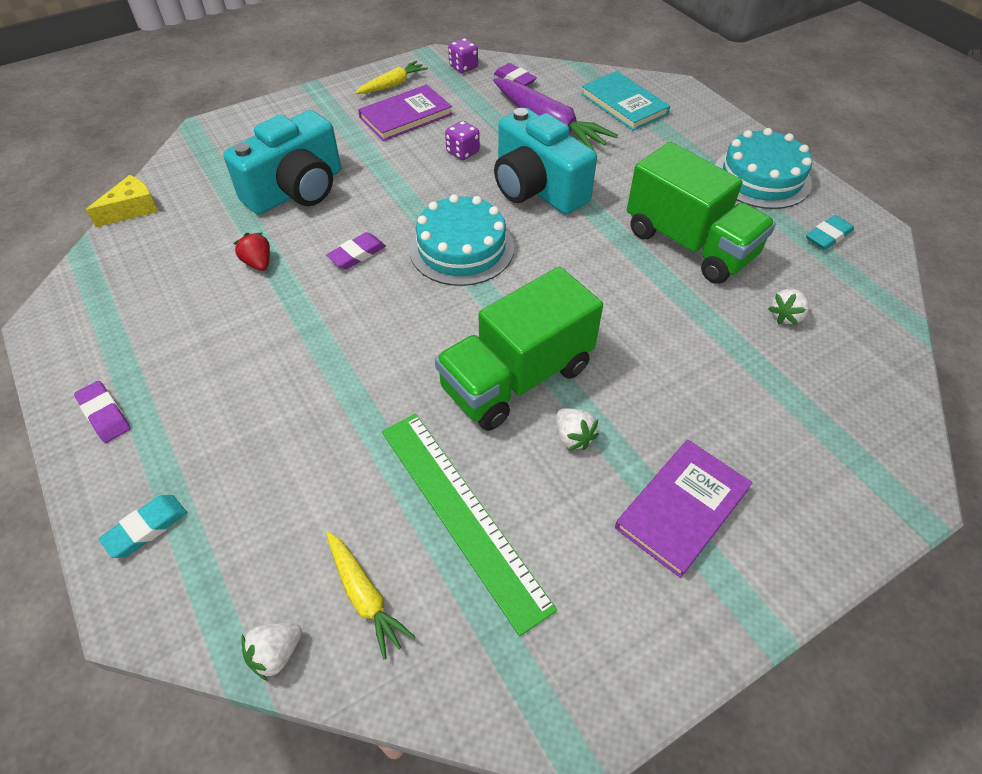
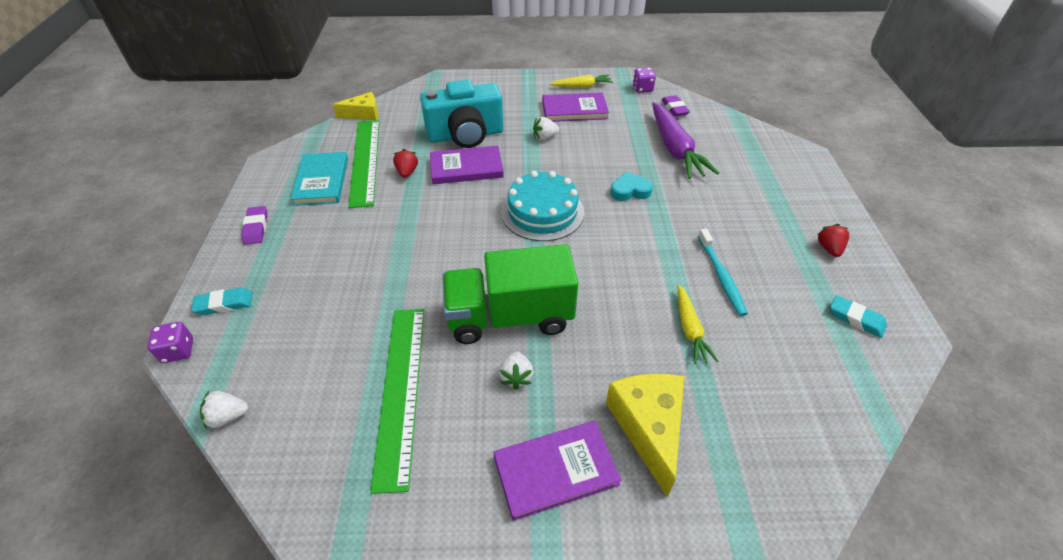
camera: 30 degrees right, 5 degrees down
purple eraser [326,232,386,269] -> none
yellow carrot [326,531,415,660] -> yellow carrot moved to [677,285,718,364]
purple dice [445,121,480,160] -> purple dice moved to [148,322,193,363]
turquoise camera [494,108,597,214] -> turquoise heart [610,172,653,201]
turquoise book [581,71,670,131] -> turquoise book moved to [291,152,348,206]
green truck [627,142,776,284] -> turquoise toothbrush [698,229,748,316]
turquoise cake [715,128,812,209] -> red strawberry [817,224,849,257]
white strawberry [768,289,809,325] -> white strawberry moved to [533,117,559,140]
turquoise eraser [806,215,854,250] -> turquoise eraser turned 45 degrees clockwise [830,295,887,338]
none -> green ruler [348,120,380,208]
none -> purple book [430,146,504,184]
none -> yellow cheese [606,373,684,497]

